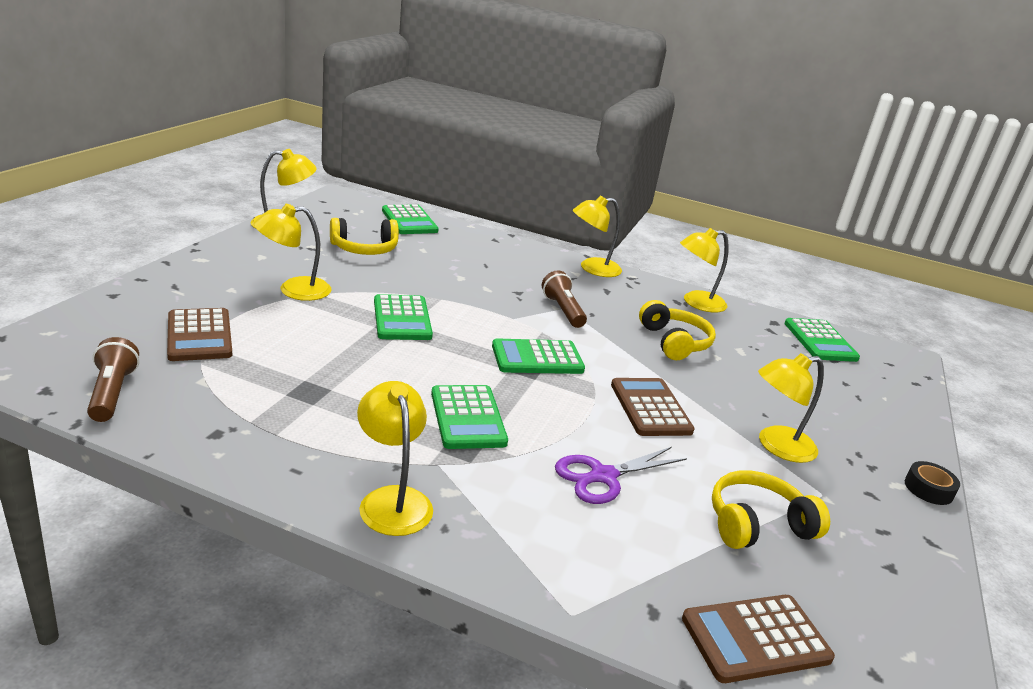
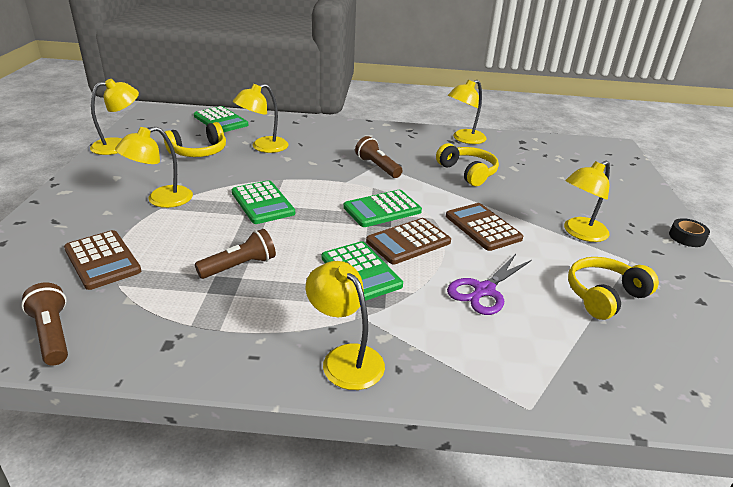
camera: 15 degrees left, 5 degrees up
yellow lamp [572,196,622,277] -> yellow lamp moved to [233,84,289,153]
brown calculator [682,595,835,683] -> brown calculator moved to [366,218,451,264]
green calculator [784,318,860,362] -> none
none -> brown flashlight [195,229,276,279]

